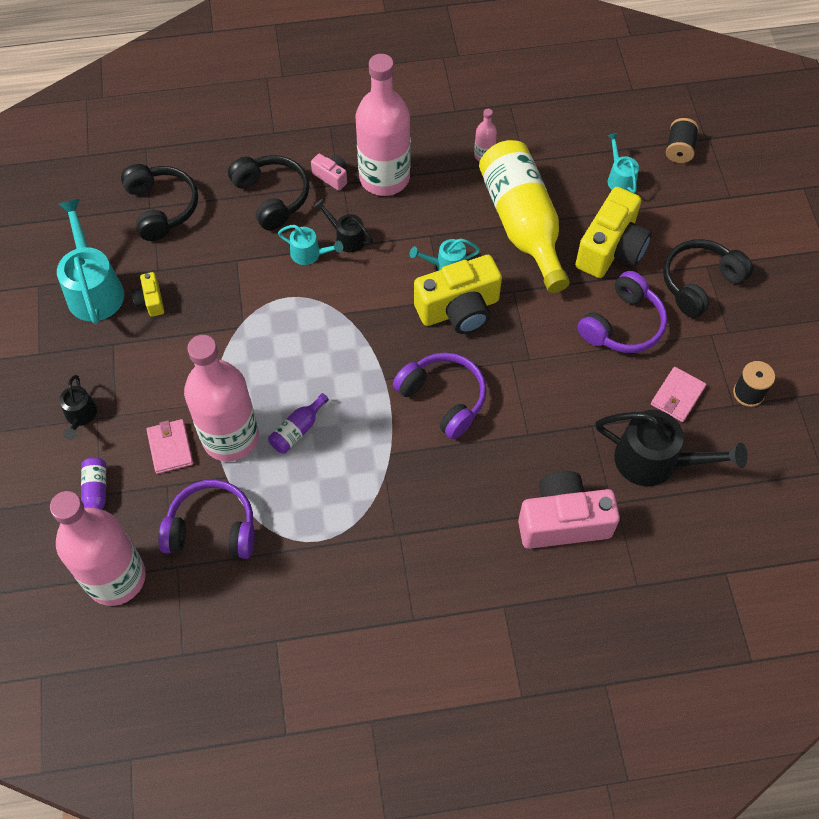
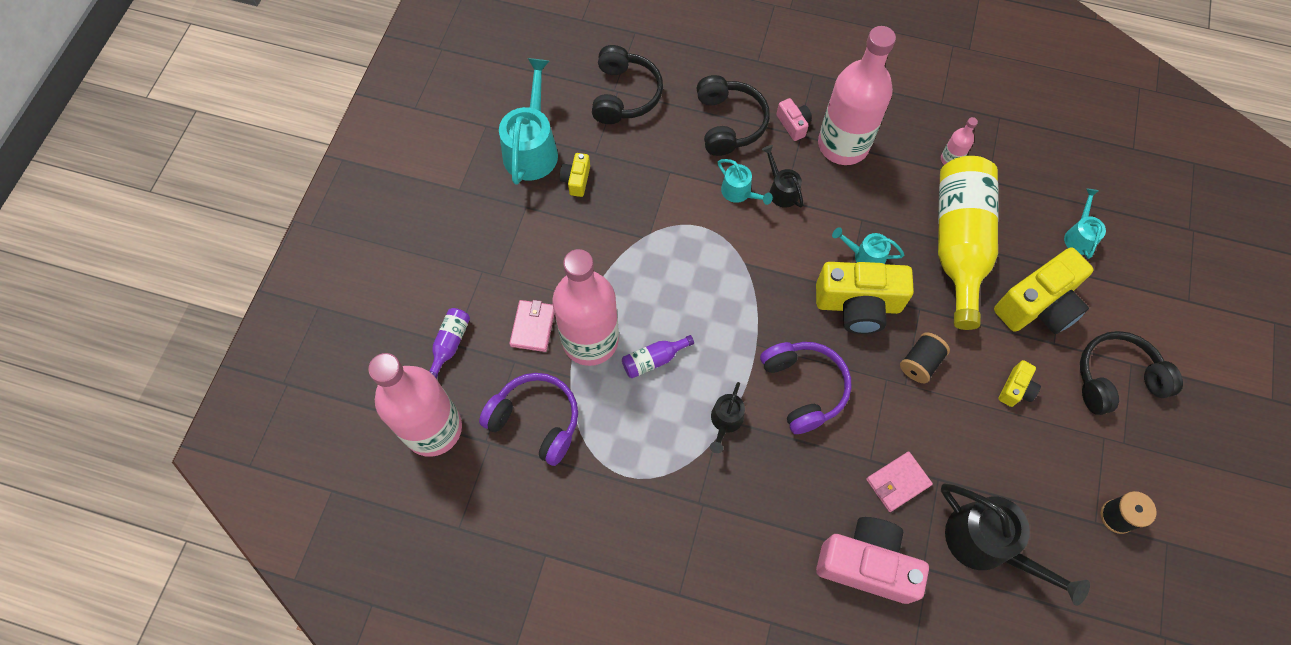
camera: 25 degrees right, 5 degrees up
black watering can [59,375,97,440] -> black watering can moved to [710,382,745,453]
purple headphones [577,271,667,353] -> yellow camera [998,360,1041,407]
pink wallet [651,367,706,422] -> pink wallet moved to [866,452,933,512]
black spool [666,118,699,163] -> black spool moved to [900,332,950,383]

